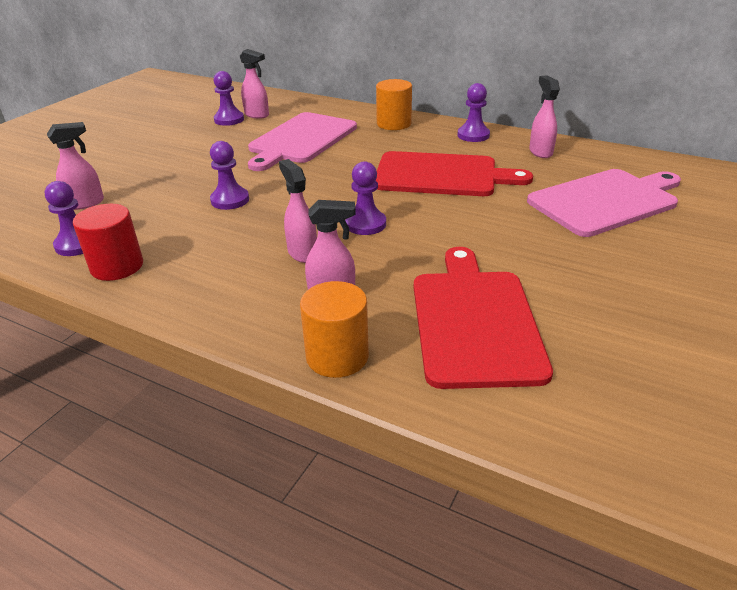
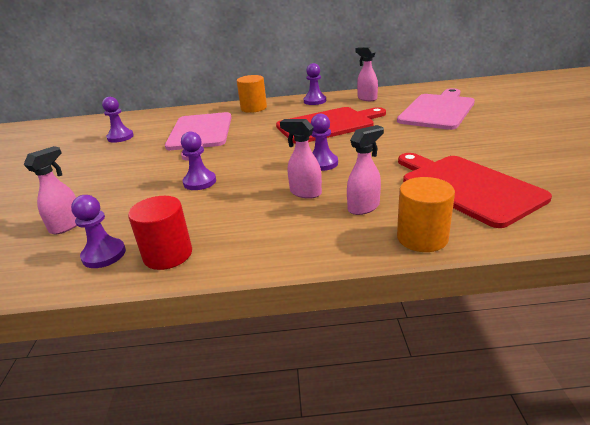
camera: 30 degrees left, 5 degrees down
pink spray bottle [240,49,269,119] -> none

